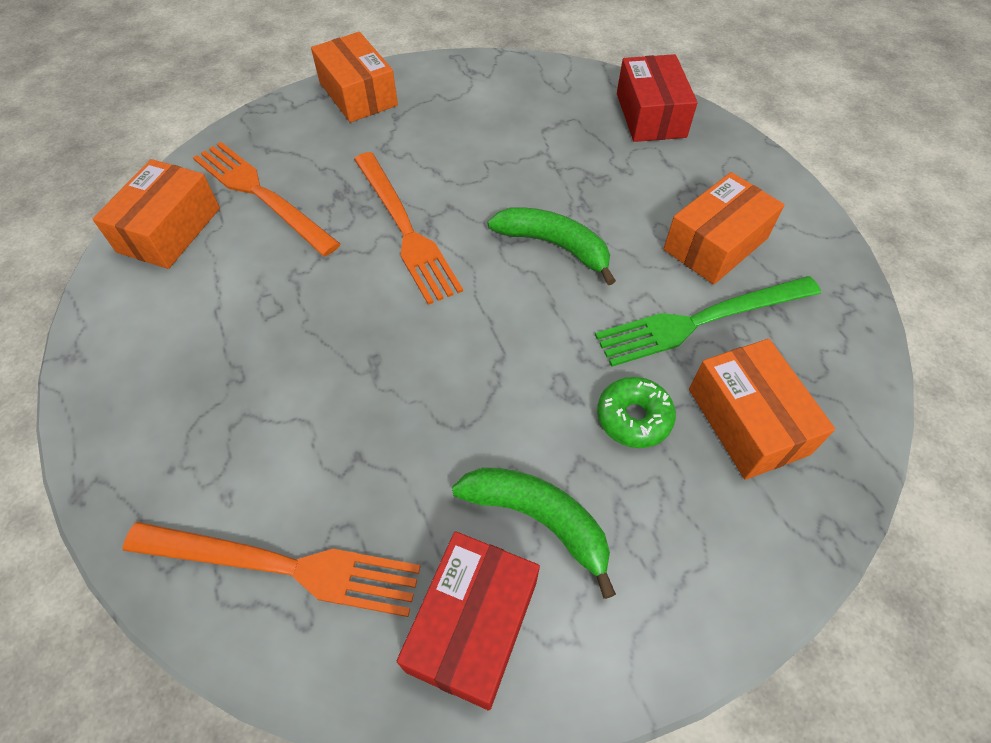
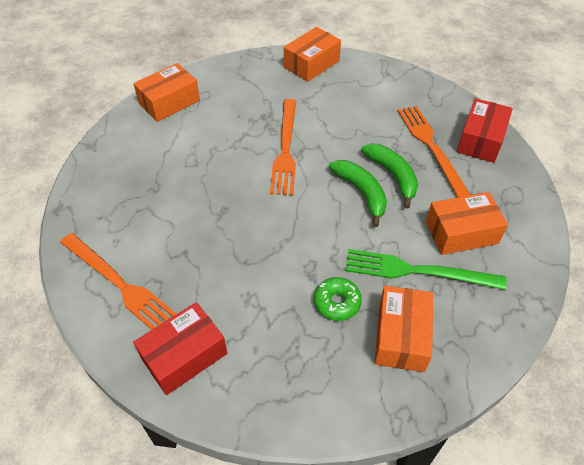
camera: 30 degrees right, 5 degrees down
orange fork [193,142,340,256] -> orange fork moved to [398,106,471,198]
orange box [311,32,398,123] -> orange box turned 45 degrees clockwise [284,27,341,82]
green banana [452,467,616,599] -> green banana moved to [361,144,418,209]

